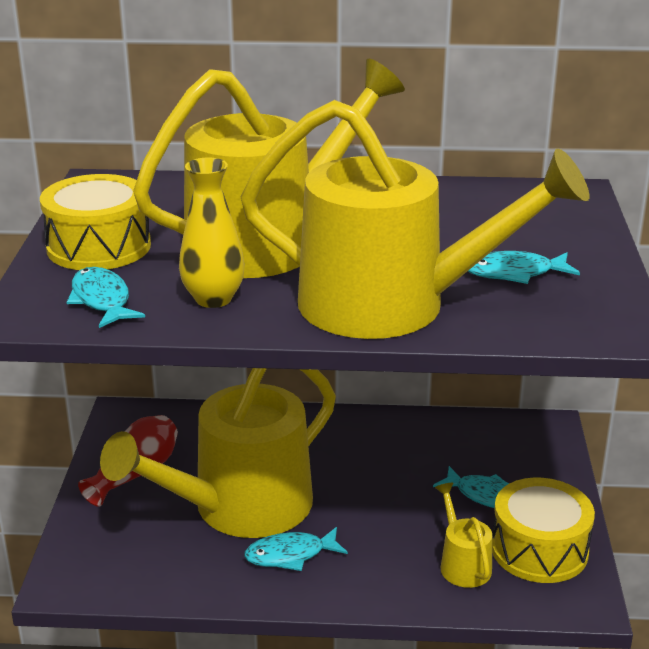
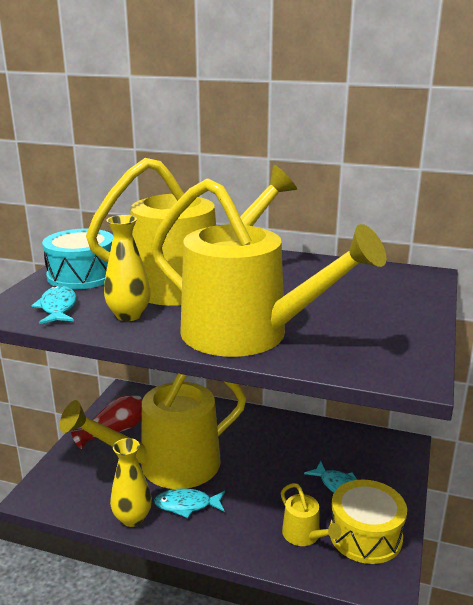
camera: 15 degrees right, 5 degrees down
yellow drum [40,174,151,270] -> turquoise drum [42,229,113,289]
yellow watering can [435,483,492,588] -> yellow watering can turned 150 degrees clockwise [281,483,341,546]
turquoise fish [468,251,580,284] -> none
none -> yellow vase [110,438,152,527]

